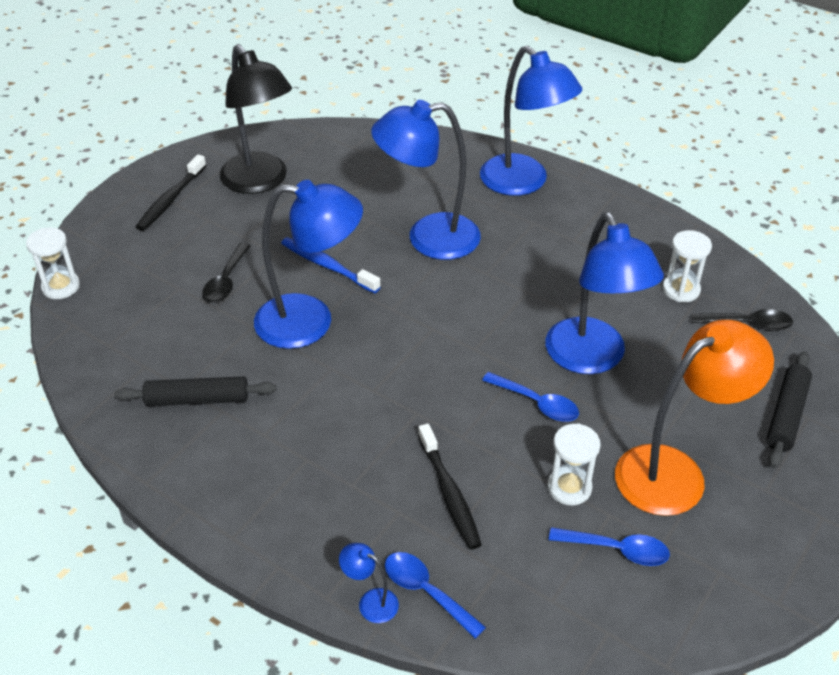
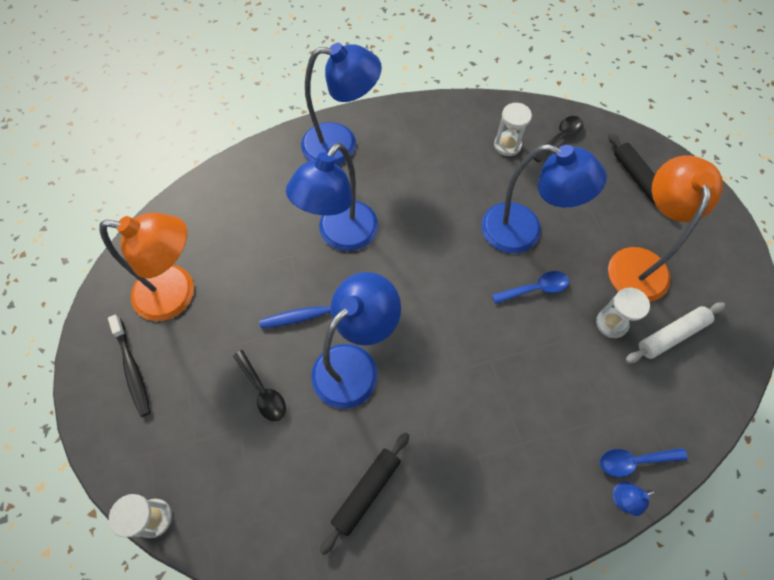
camera: 50 degrees left, 20 degrees up
black lamp [220,44,292,194] -> orange lamp [99,213,194,321]
black toothbrush [418,423,482,550] -> none
blue spoon [549,527,670,566] -> white rolling pin [625,302,726,364]

